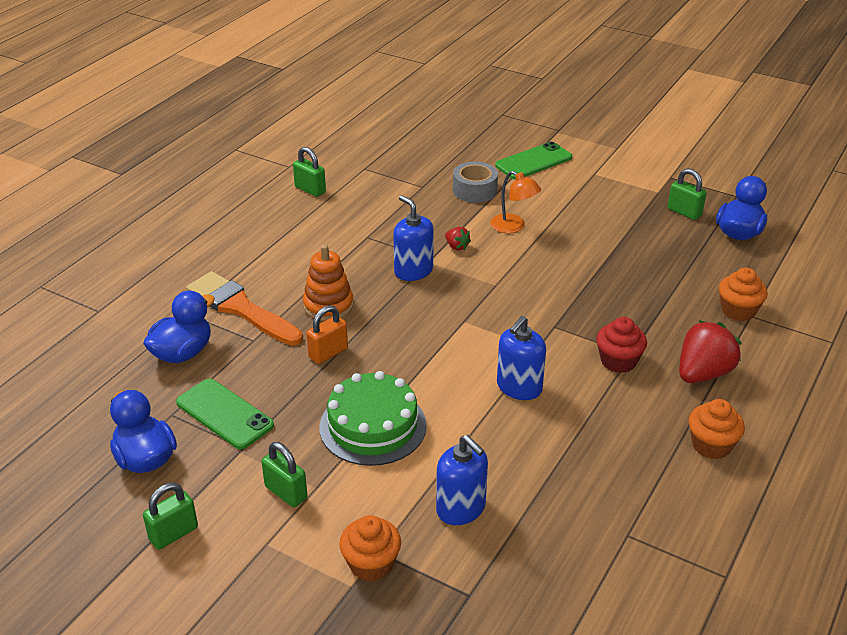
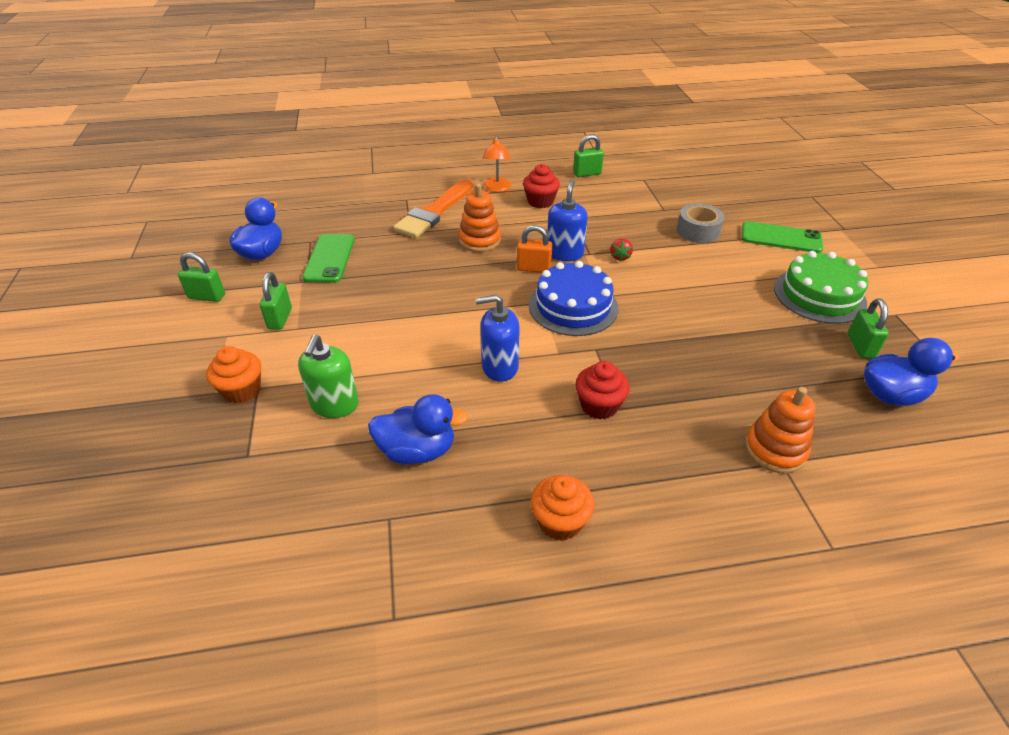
camera: 50 degrees right, 5 degrees up
blue duck [143,291,215,363] -> blue duck moved to [368,394,469,464]
orange brush [186,271,303,346] -> orange brush turned 150 degrees counterclockwise [393,179,473,238]
green padlock [293,147,326,197] -> green padlock turned 75 degrees clockwise [573,134,604,177]
orange padlock [306,305,348,364] -> orange padlock moved to [517,225,552,273]
green cake [319,371,427,466] -> green cake moved to [774,251,868,324]
blue soap dispenser [436,435,488,525] -> green soap dispenser [298,335,359,418]
orange lamp [490,171,541,233] -> orange lamp moved to [482,137,511,192]
red strawberry [679,320,742,383] -> none
orange cupcake [719,268,768,321] -> orange stacking toy [745,387,815,474]
none -> red cupcake [523,164,560,208]
none -> blue cake [529,261,619,336]

